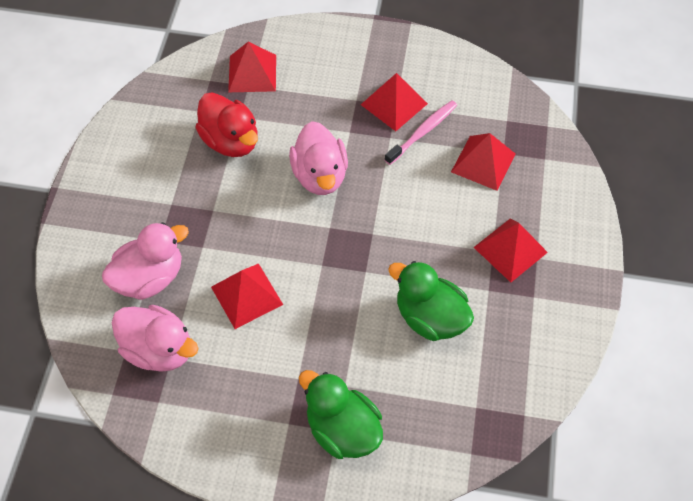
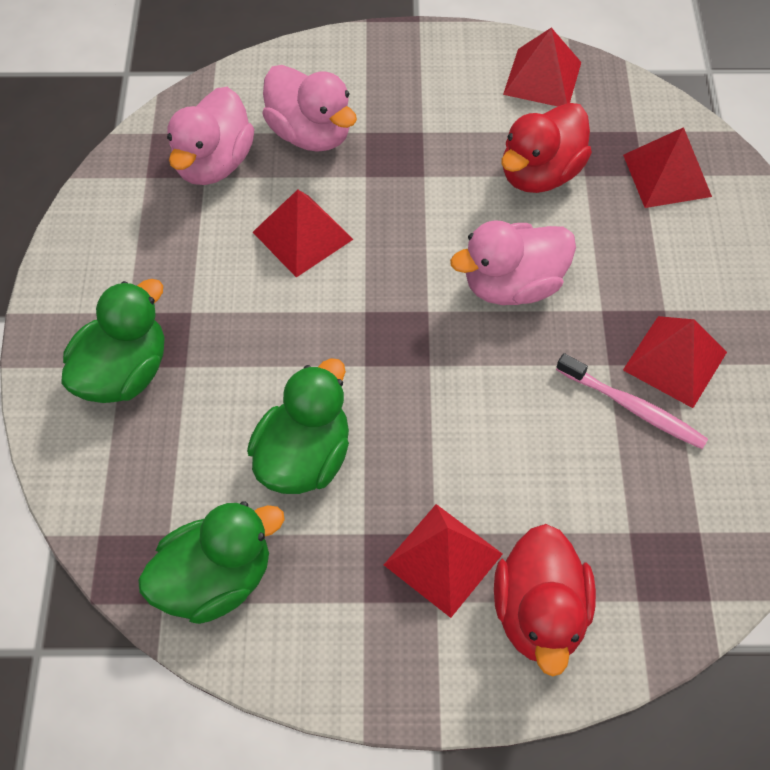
camera: 80 degrees right, 0 degrees up
red pyramid [451,133,515,191] -> red pyramid moved to [503,28,581,106]
none -> green duck [138,501,285,624]
none -> red duck [494,524,596,676]

